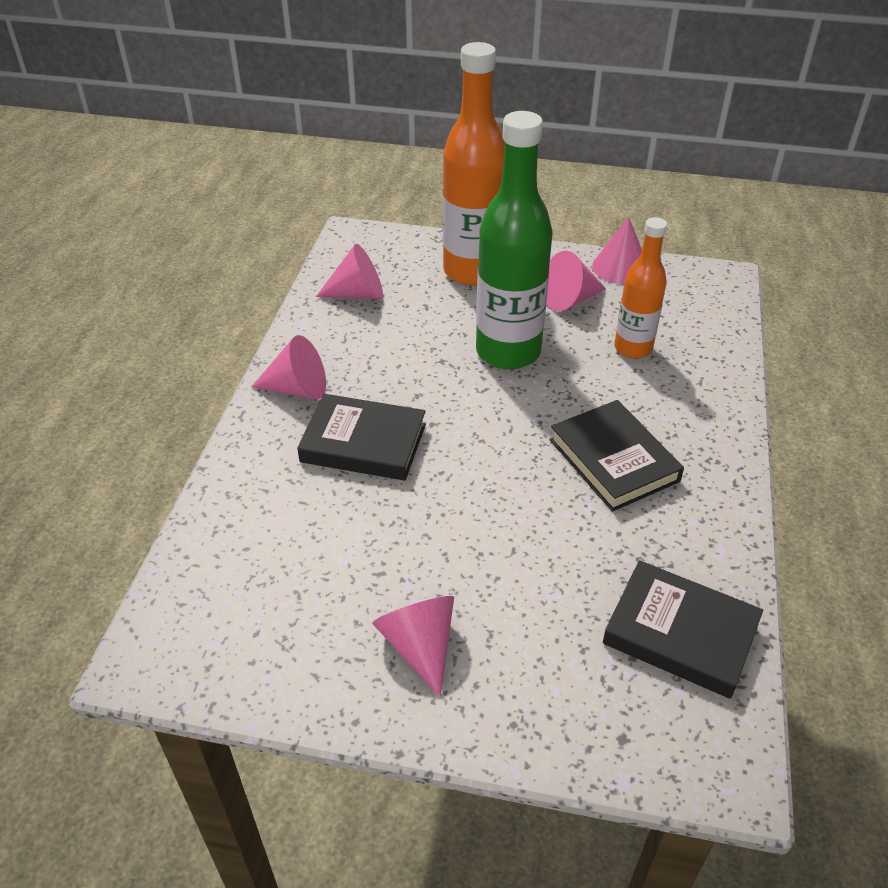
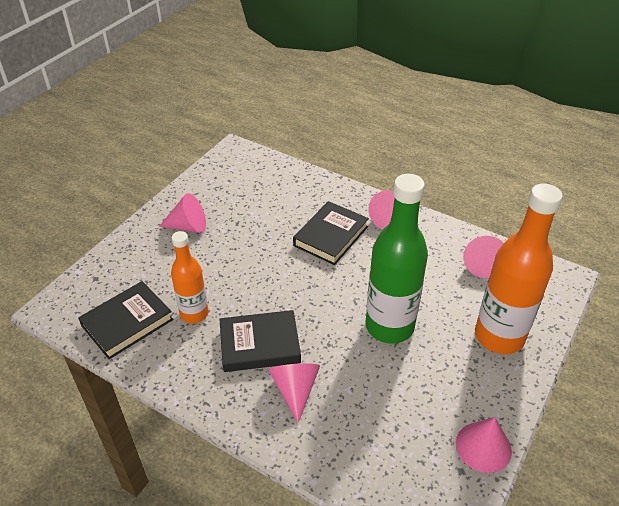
camera: 110 degrees right, 0 degrees up
pink cone [546,251,606,311] -> pink cone moved to [268,363,320,423]
orange bottle [614,217,667,359] -> orange bottle moved to [171,231,209,323]

